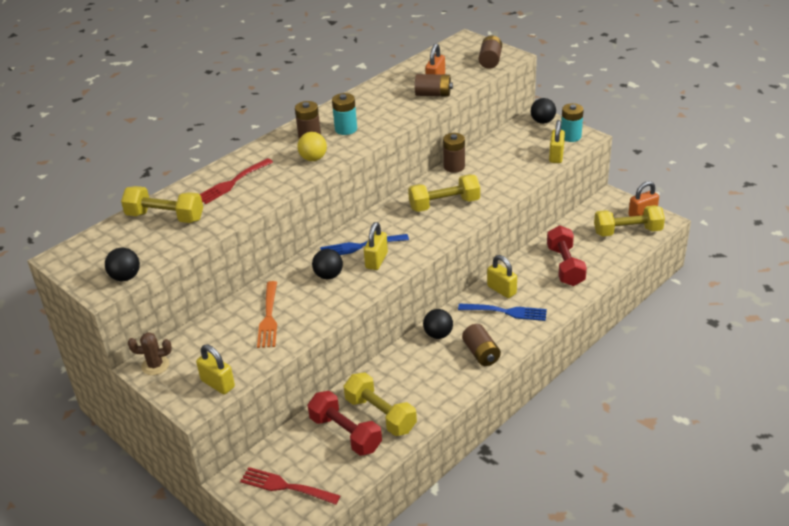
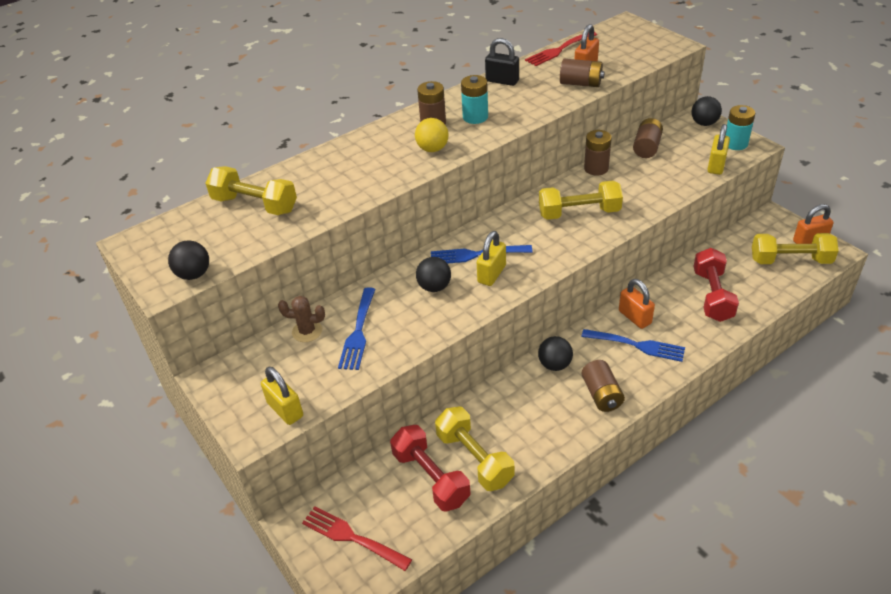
camera: 10 degrees right, 5 degrees up
brown cactus [128,332,172,375] -> brown cactus moved to [278,296,325,342]
red fork [200,158,273,204] -> red fork moved to [525,32,597,66]
orange fork [257,281,277,348] -> blue fork [338,287,375,370]
brown battery [479,36,502,69] -> brown battery moved to [633,118,663,158]
yellow padlock [487,255,517,298] -> orange padlock [619,279,655,329]
none -> black padlock [485,38,519,86]

